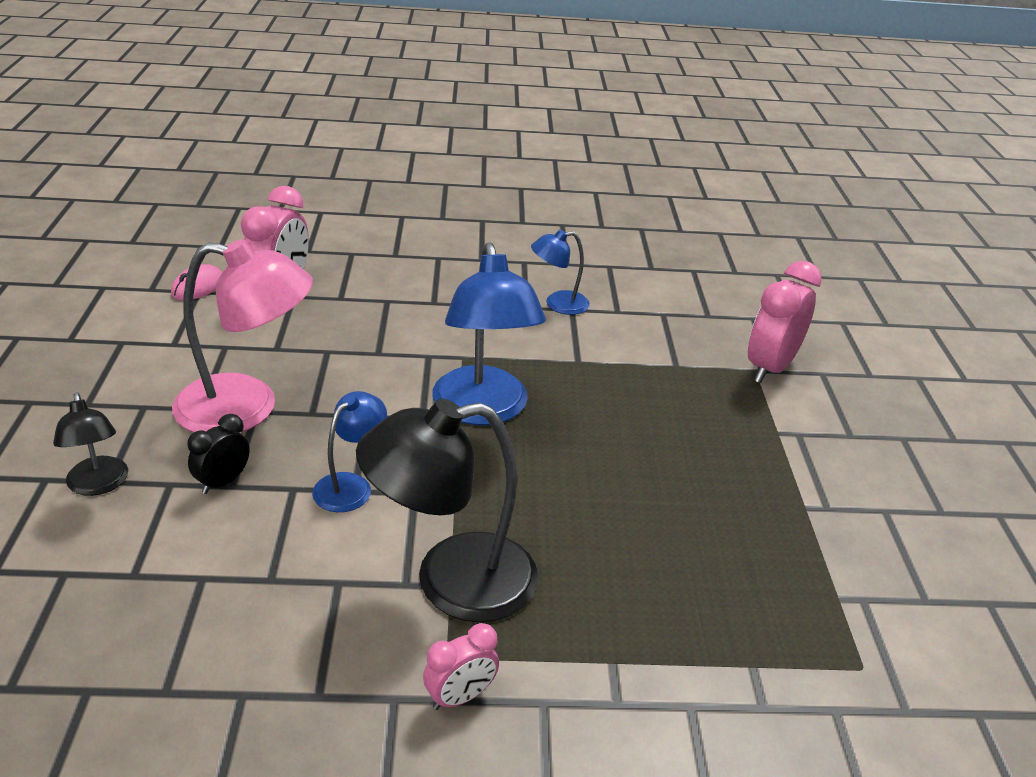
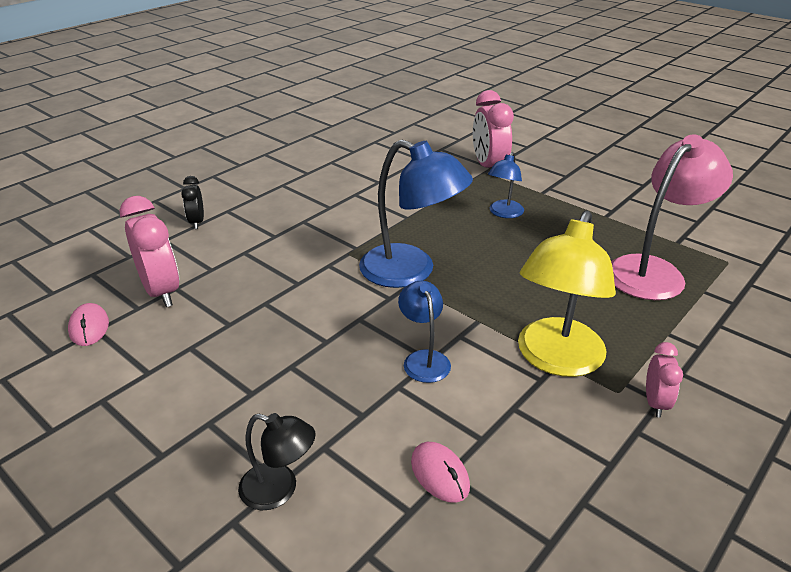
camera: 45 degrees left, 0 degrees up
pink lamp [172,239,313,433] -> pink lamp moved to [611,134,733,300]
black clock [187,414,250,494] -> black clock moved to [181,176,204,229]
black lamp [356,399,538,622] -> yellow lamp [518,211,616,377]
blue lamp [531,230,590,315] -> blue lamp moved to [488,152,524,218]
none -> pink mouse [411,442,470,502]

